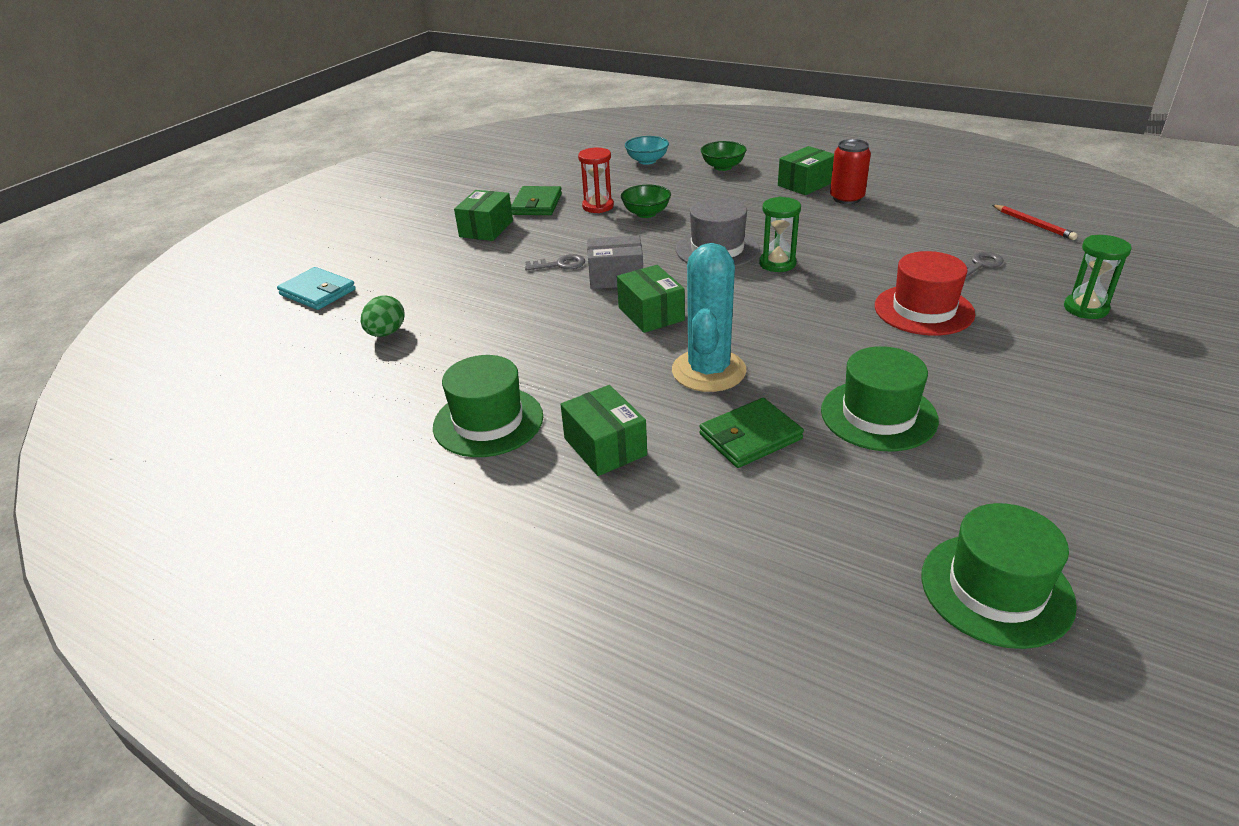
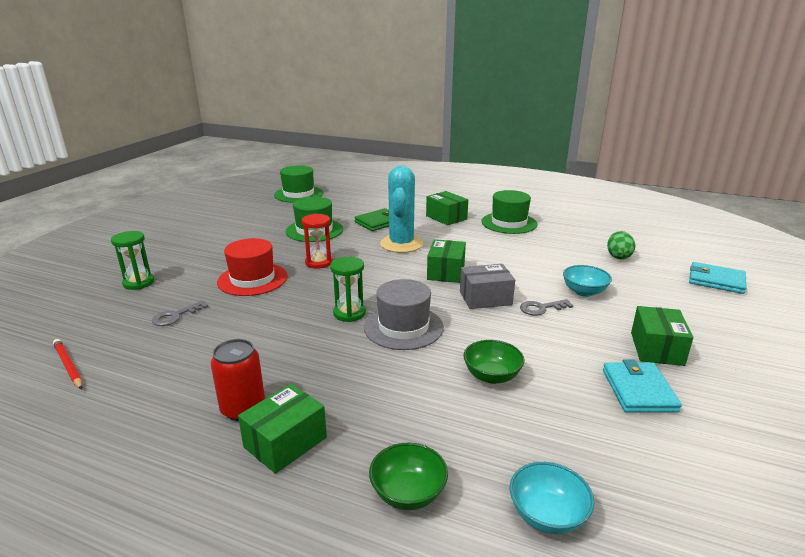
camera: 170 degrees right, 10 degrees down
green wallet [511,186,562,215] -> turquoise wallet [603,359,682,413]
red hourglass [578,148,614,213] -> red hourglass moved to [301,214,333,269]
green box [617,265,685,333] -> green box turned 45 degrees clockwise [427,239,466,283]
none -> turquoise bowl [563,265,612,297]

